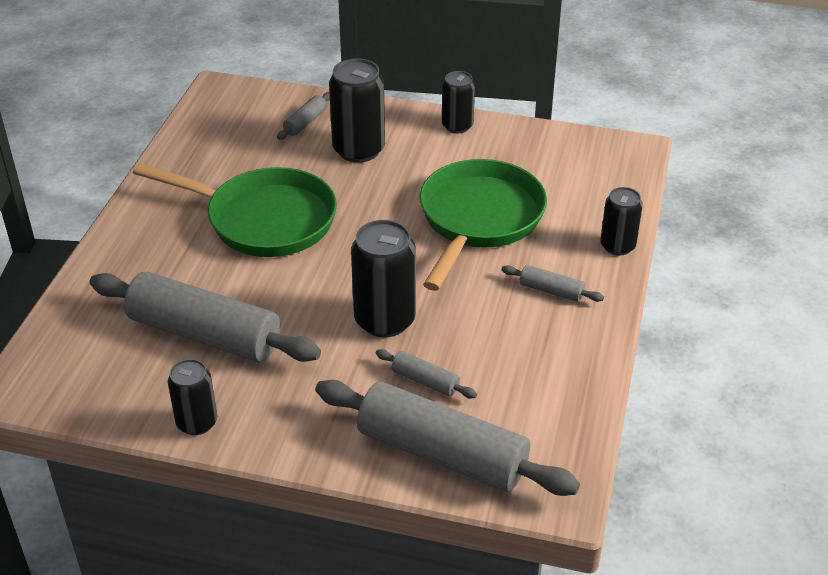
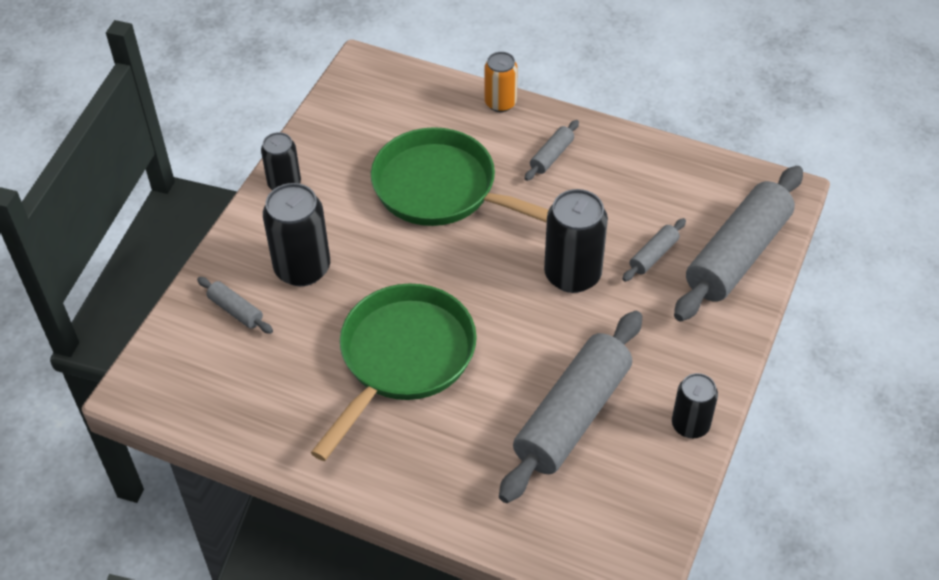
camera: 80 degrees left, 10 degrees up
black can [600,187,643,256] -> orange can [485,52,518,112]

